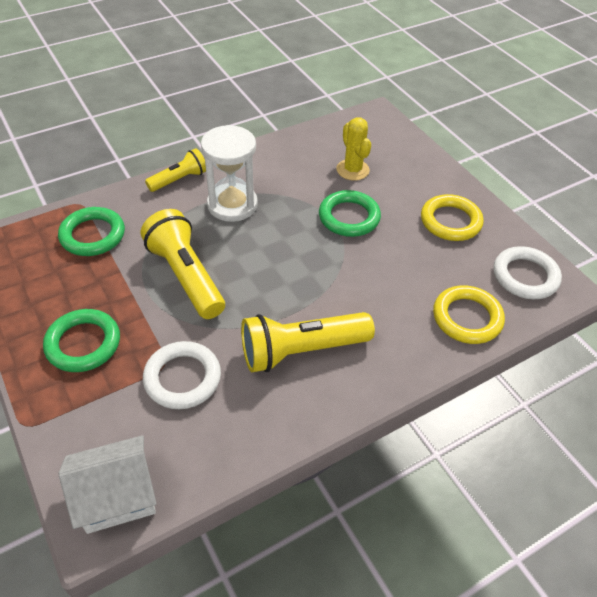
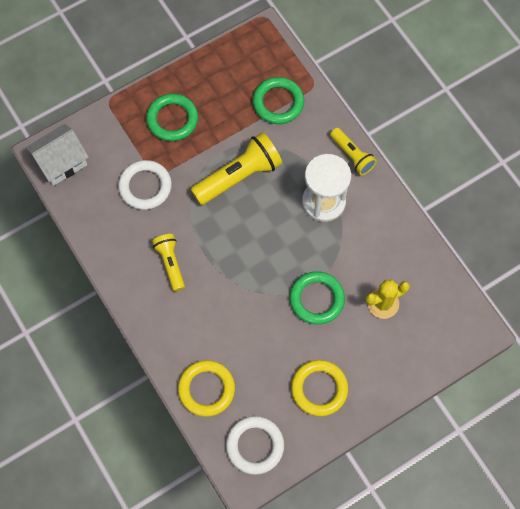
camera: 90 degrees right, 20 degrees up
white house [59,435,157,534] -> white house turned 75 degrees clockwise [25,124,89,186]
yellow flashlight [241,312,375,373] -> yellow flashlight [152,234,185,291], size x0.59

